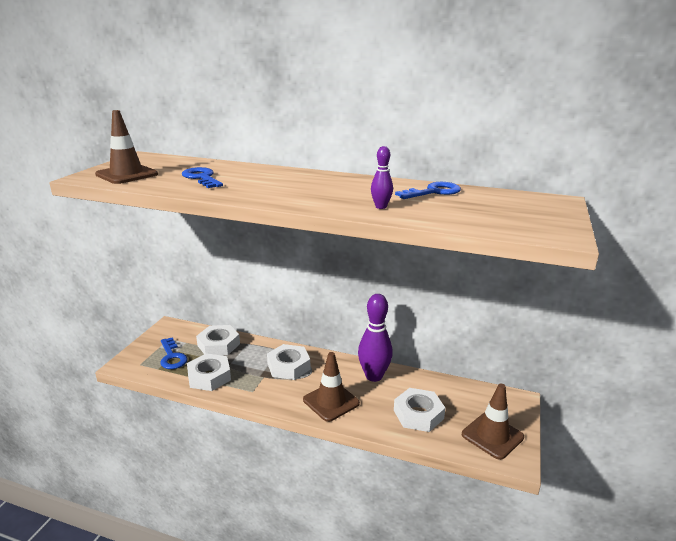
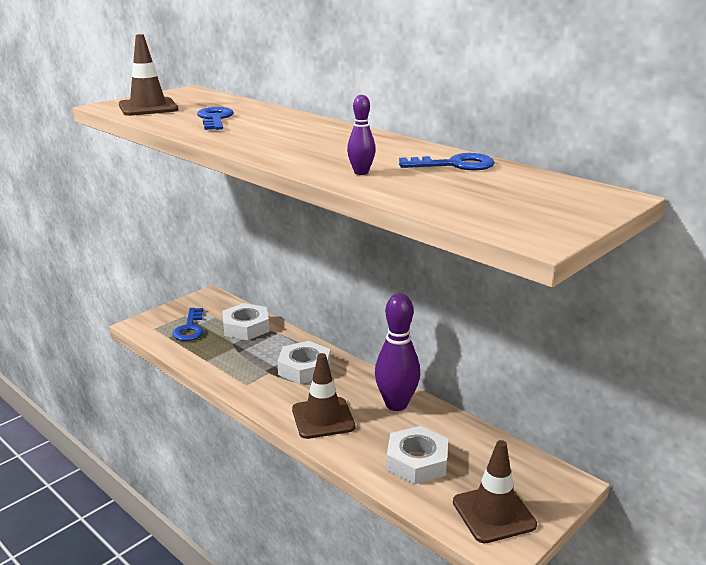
camera: 25 degrees right, 0 degrees up
white nut [187,353,231,391] -> none

